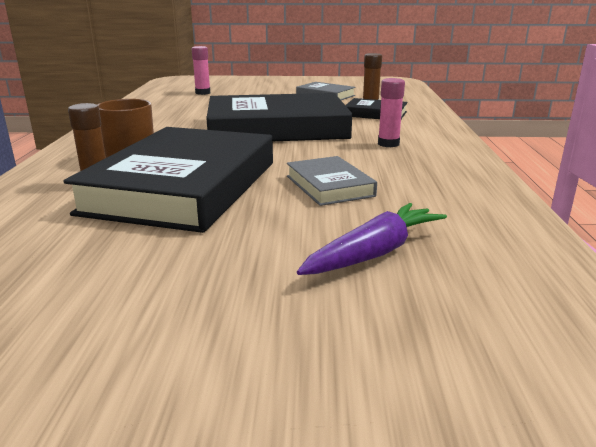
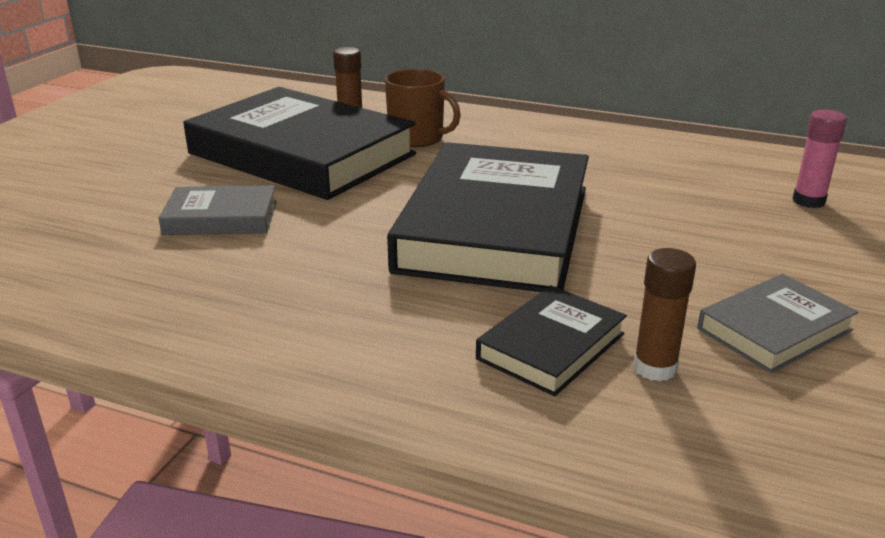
camera: 110 degrees right, 5 degrees up
purple carrot [297,203,447,275] -> none
pink glue stick [378,78,405,147] -> none

